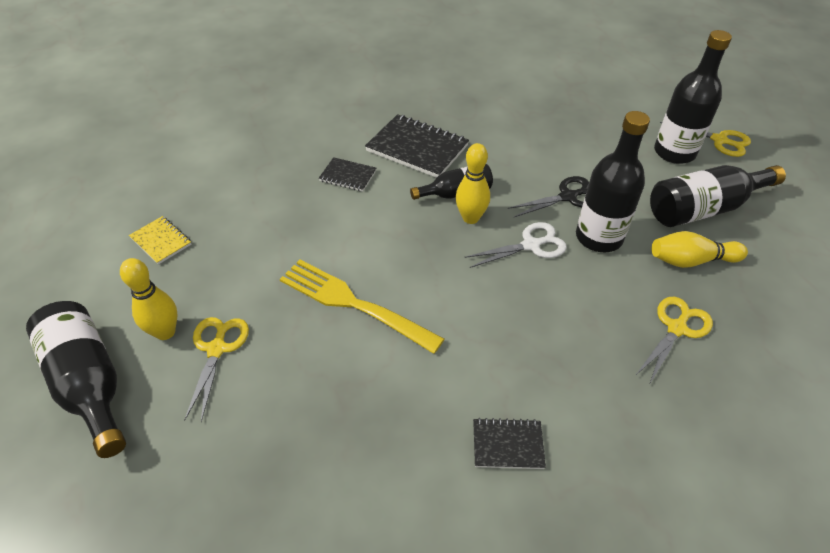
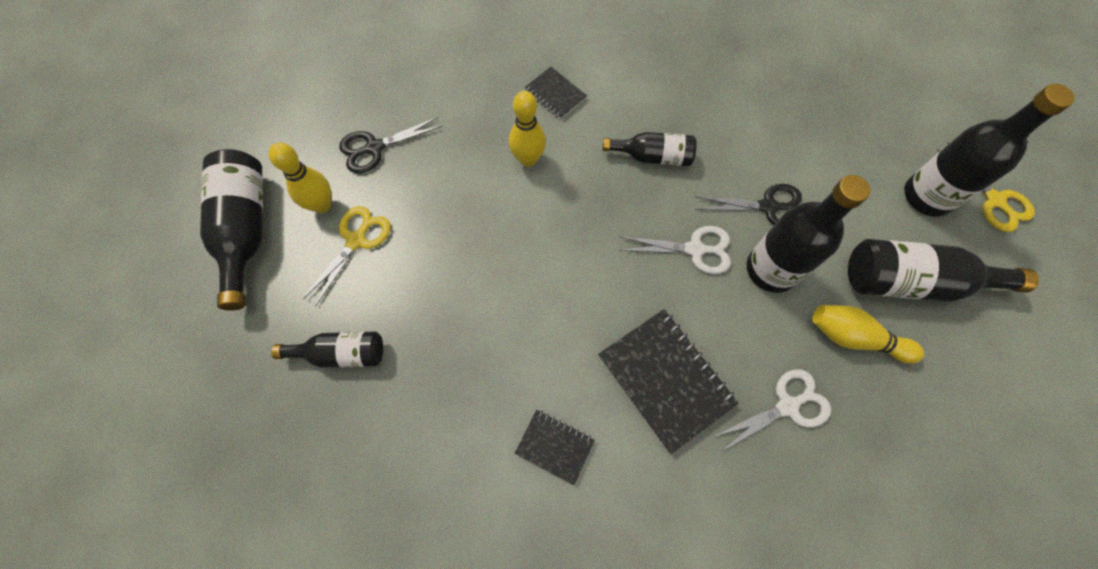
camera: 25 degrees right, 20 degrees up
yellow notebook [129,216,192,265] -> none
yellow fork [280,259,444,354] -> none
black notebook [365,114,469,178] -> black notebook moved to [598,309,739,454]
yellow bowling pin [456,143,490,224] -> yellow bowling pin moved to [509,91,546,167]
yellow scissors [635,297,713,385] -> white scissors [712,369,831,452]
none -> black bottle [271,331,383,368]
none -> black scissors [339,117,443,173]

